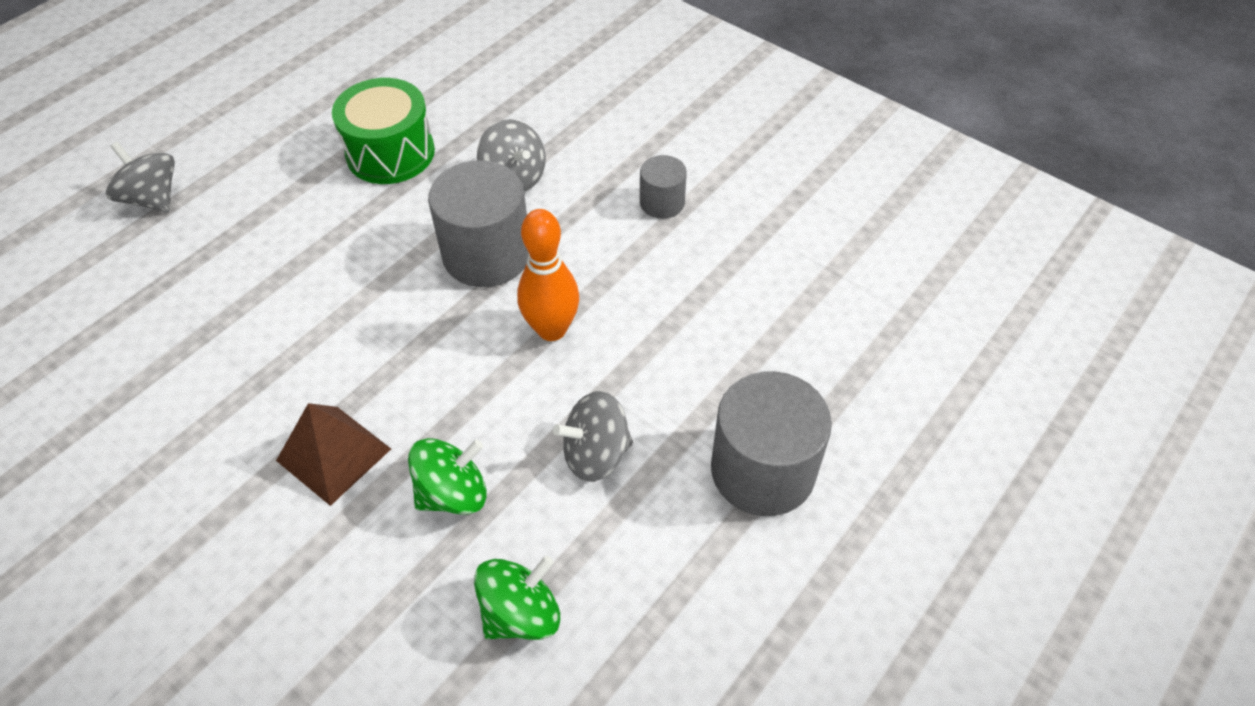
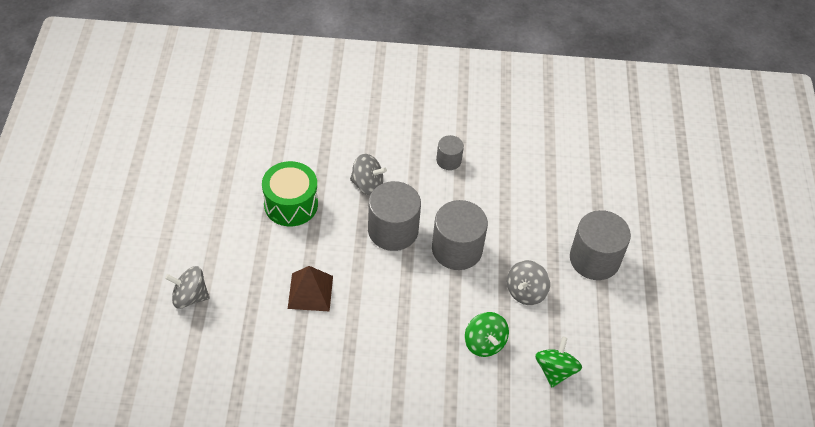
camera: 40 degrees left, 0 degrees up
brown pyramid [276,403,391,506] -> brown pyramid moved to [288,266,333,312]
green spinning top [408,438,487,515] -> green spinning top turned 135 degrees clockwise [465,312,509,357]
orange bowling pin [517,209,579,341] -> grey cylinder [432,200,488,270]

